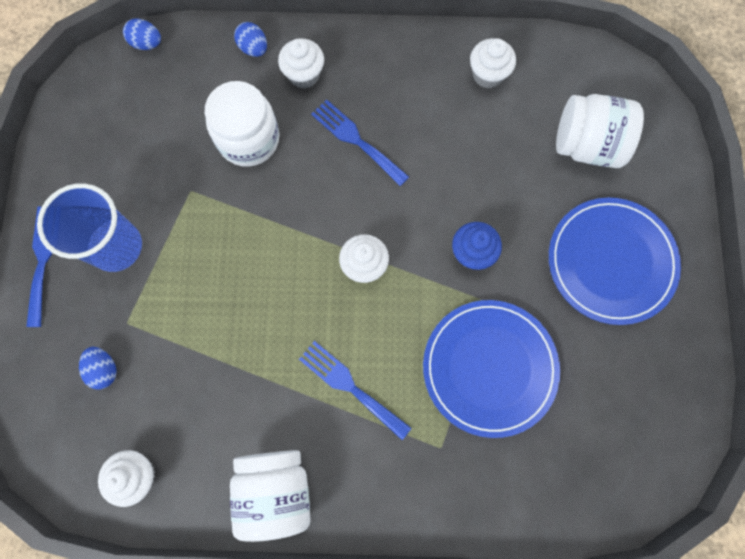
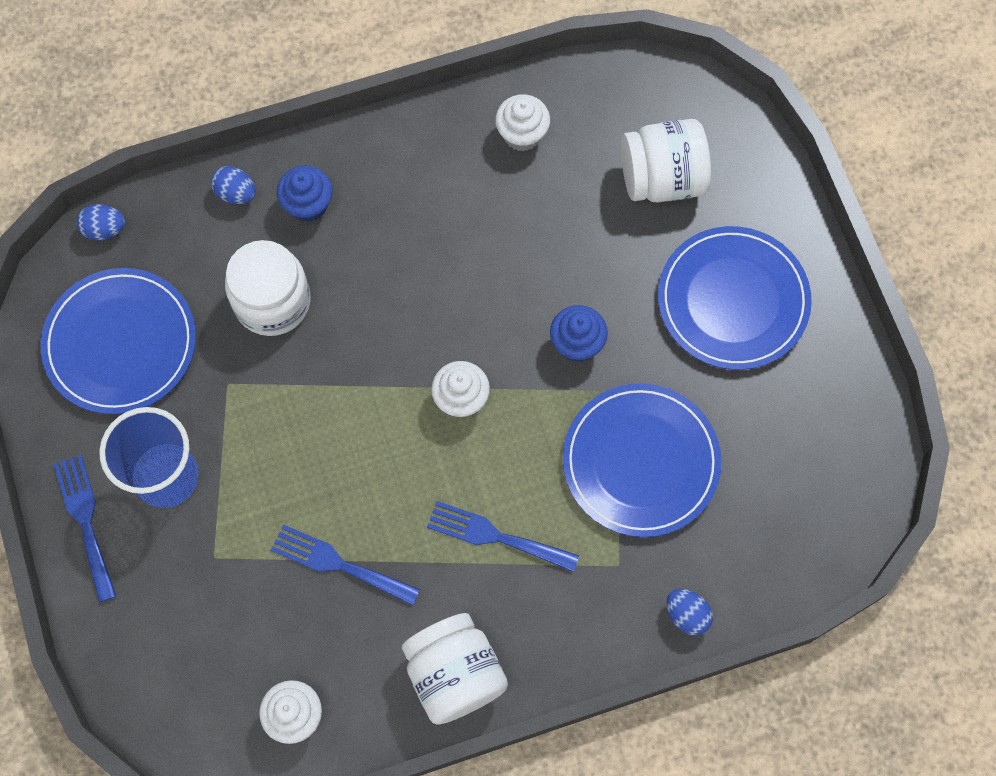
camera: 20 degrees left, 5 degrees down
blue egg [79,347,117,389] -> blue egg moved to [667,589,713,635]
white cupcake [278,38,324,89] -> blue cupcake [277,165,333,222]
blue fork [311,99,409,186] -> blue fork moved to [271,524,420,606]
none -> blue plate [41,268,196,414]

